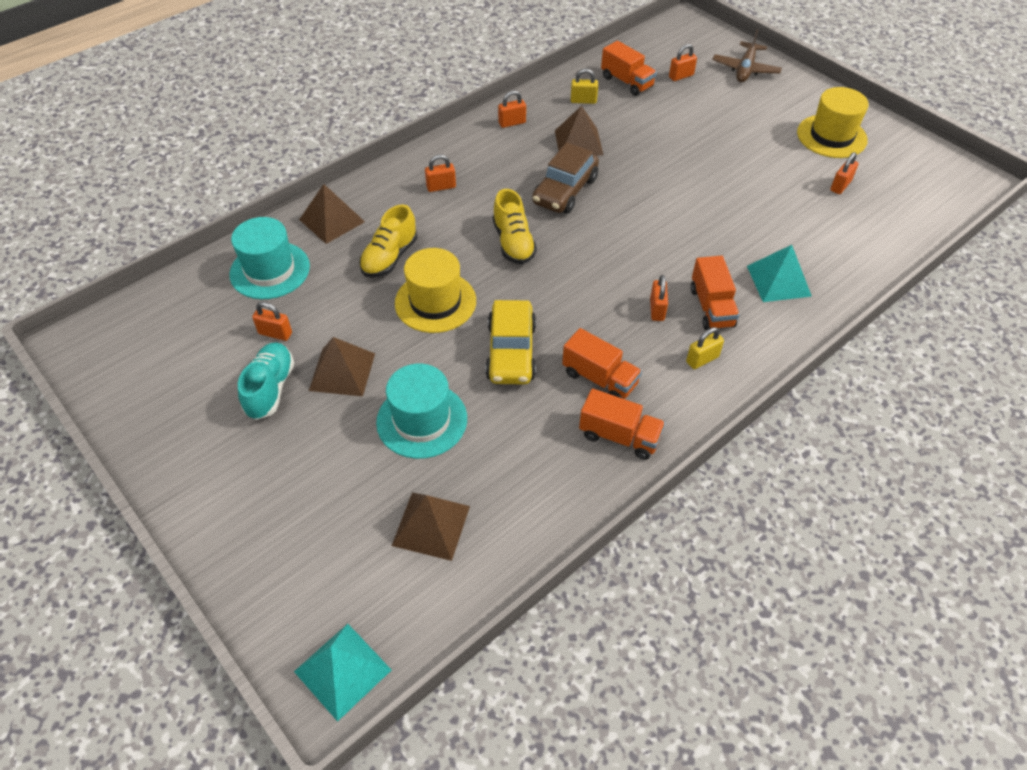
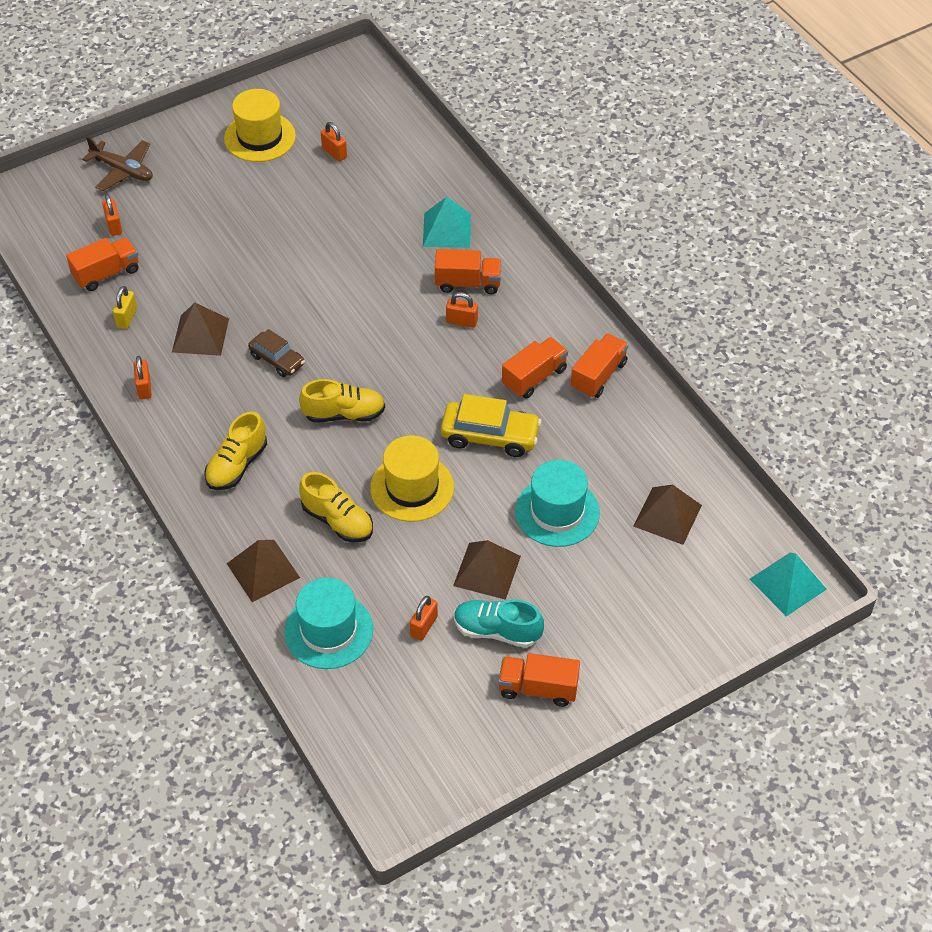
camera: 80 degrees left, 0 degrees up
orange padlock [425,155,456,192] -> yellow shoe [204,412,267,490]
brown car [532,142,599,214] -> brown car [248,329,305,377], size x0.64
yellow padlock [686,327,724,369] -> none
none -> orange truck [498,653,580,707]

